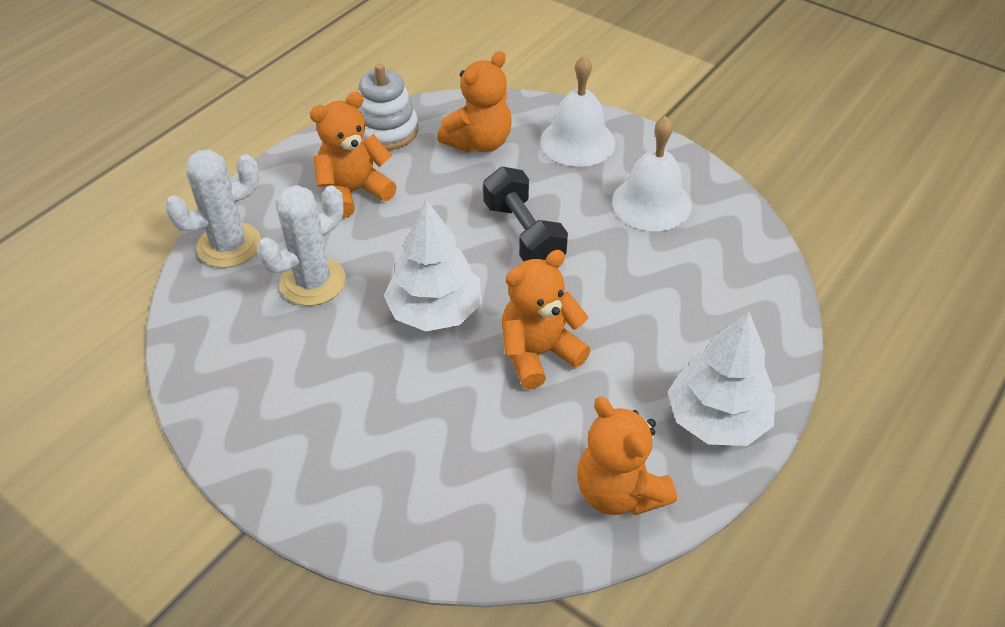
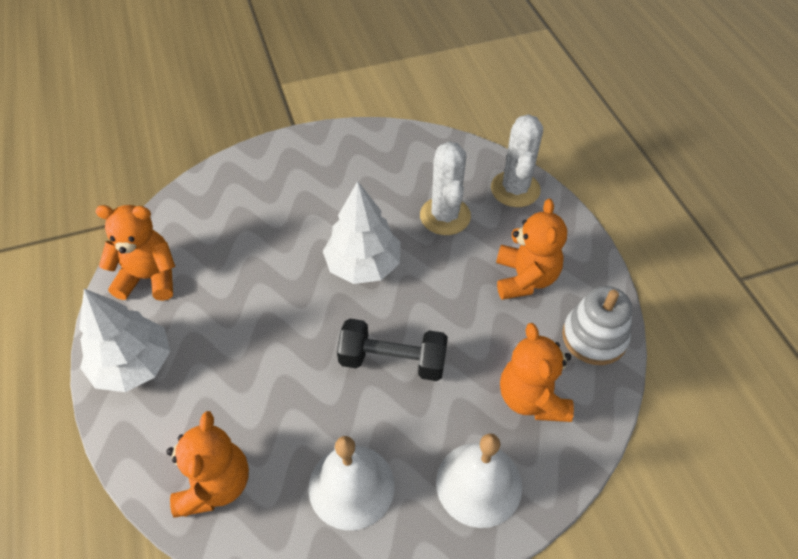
camera: 125 degrees right, 5 degrees up
orange teddy bear [502,250,591,389] -> orange teddy bear moved to [167,411,249,518]

